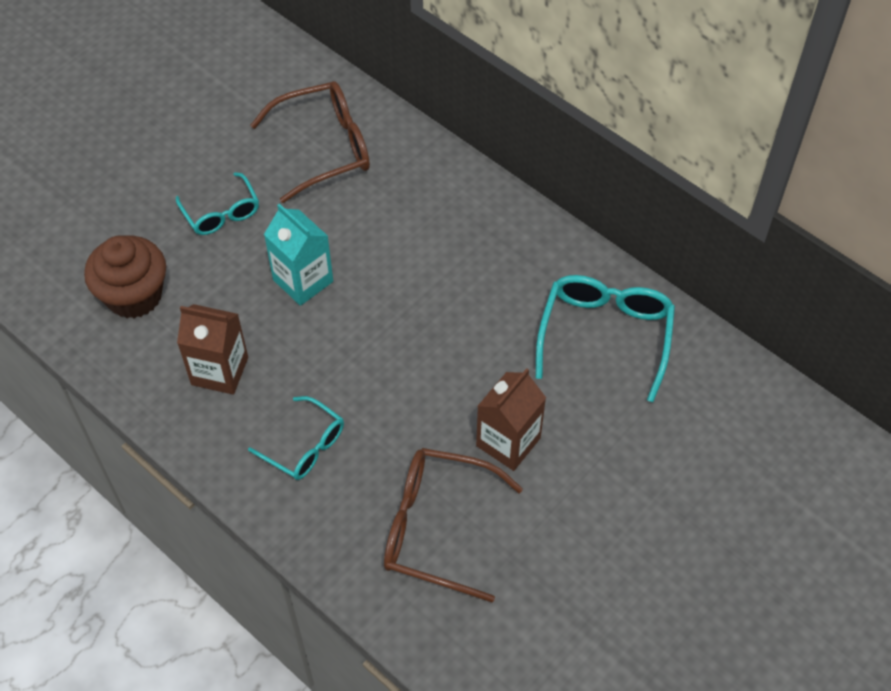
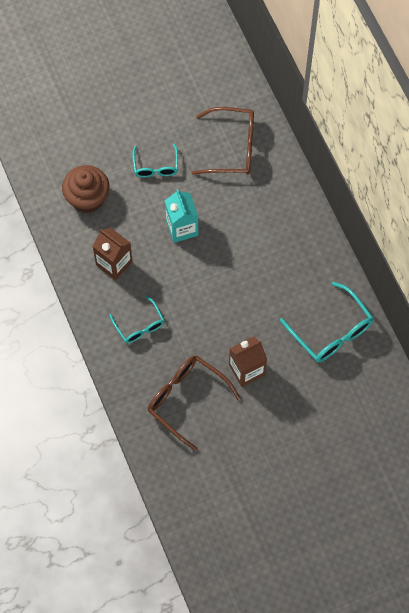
camera: 25 degrees right, 10 degrees up
turquoise glasses [536,275,675,402] -> turquoise glasses turned 105 degrees clockwise [280,282,374,362]

